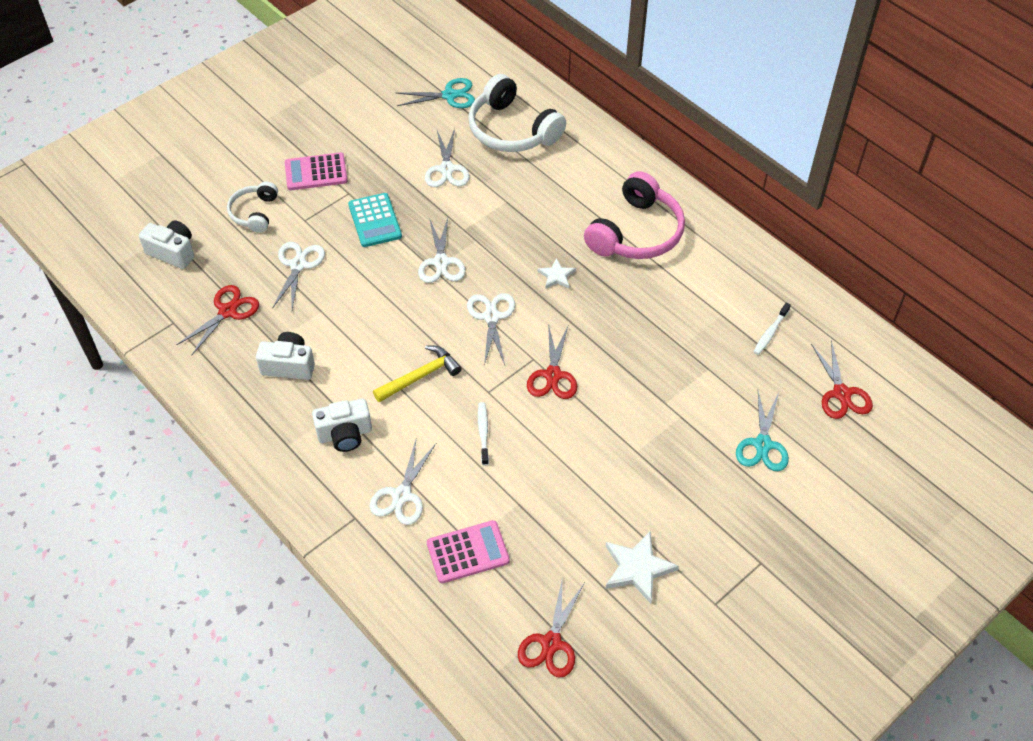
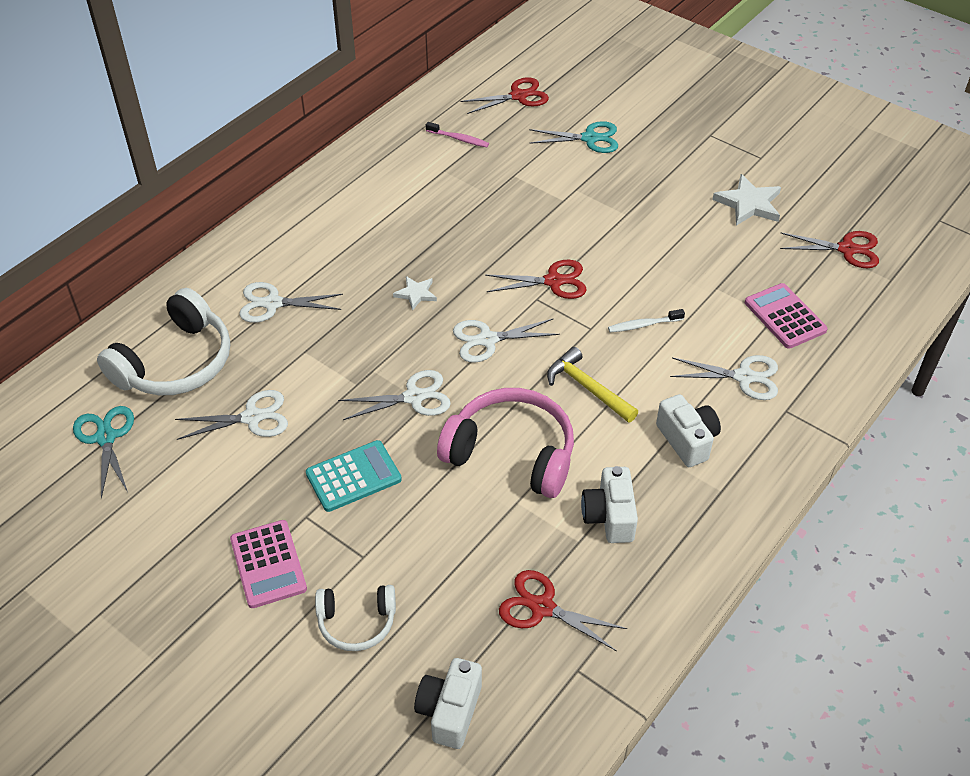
camera: 100 degrees left, 5 degrees down
white scissors [272,242,325,310] -> white scissors moved to [239,282,343,323]
pink headphones [584,171,685,259] -> pink headphones moved to [437,388,574,498]
white toothbrush [753,303,791,355] -> pink toothbrush [426,122,489,147]

